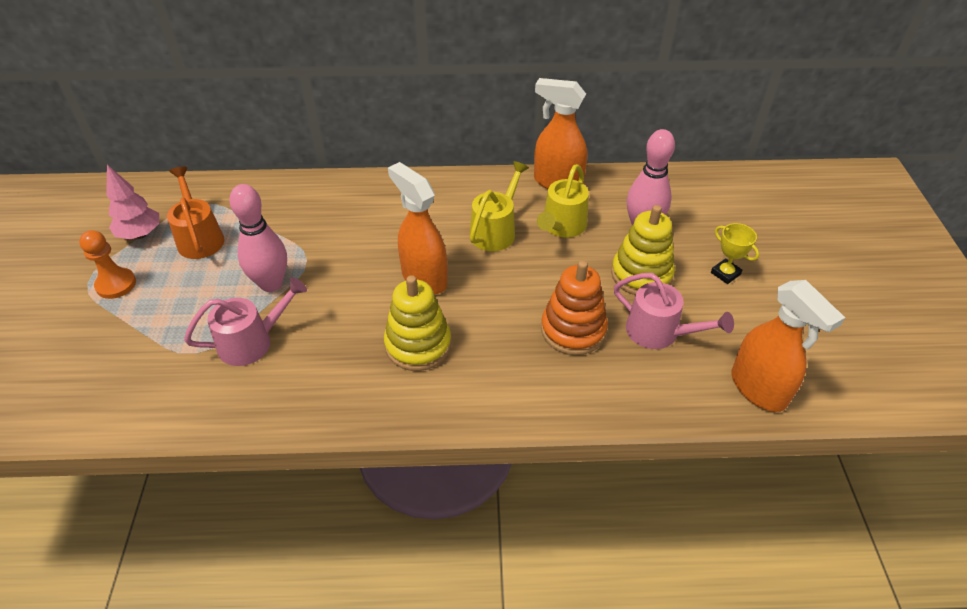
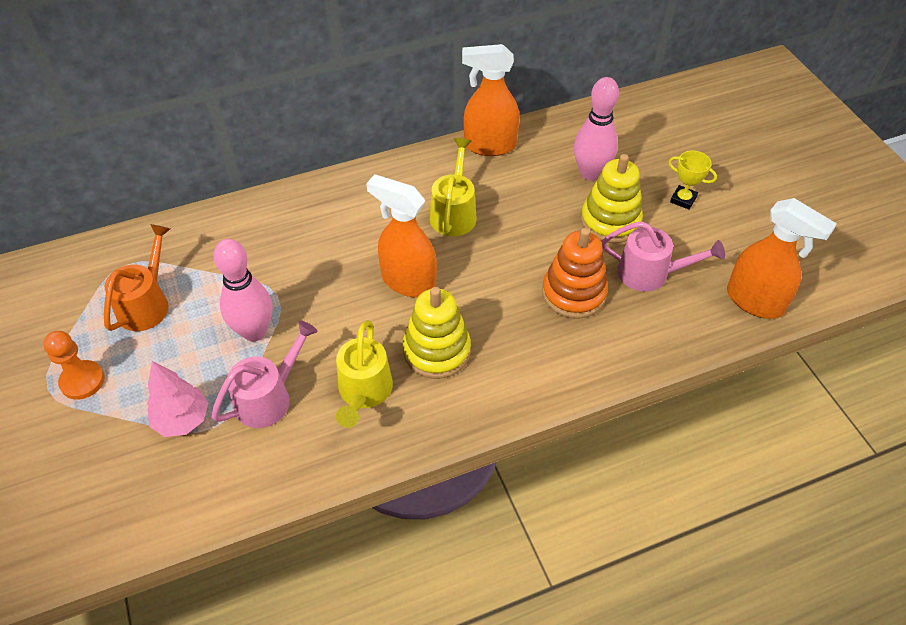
camera: 20 degrees left, 5 degrees up
pink tree [106,165,159,239] -> pink tree moved to [147,361,208,437]
orange watering can [167,167,224,259] -> orange watering can turned 60 degrees clockwise [104,224,170,331]
yellow watering can [537,164,589,238] -> yellow watering can moved to [336,320,393,428]

